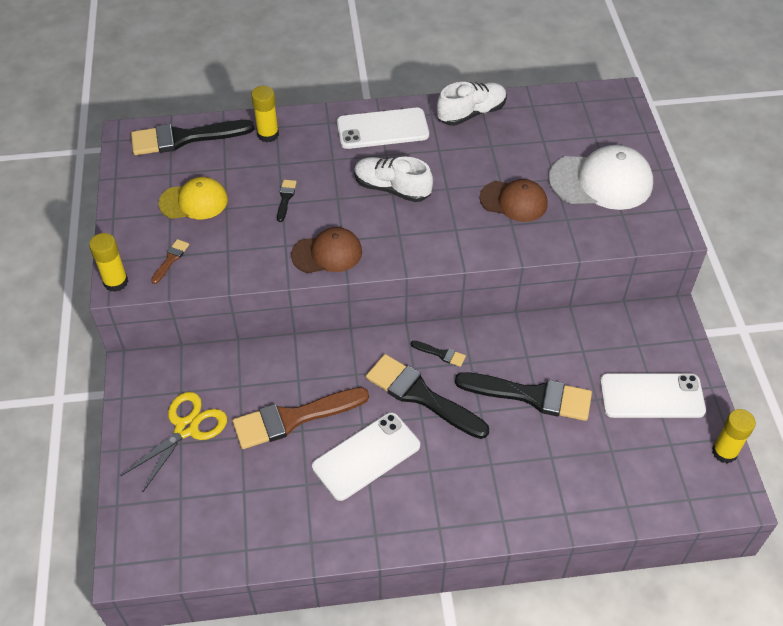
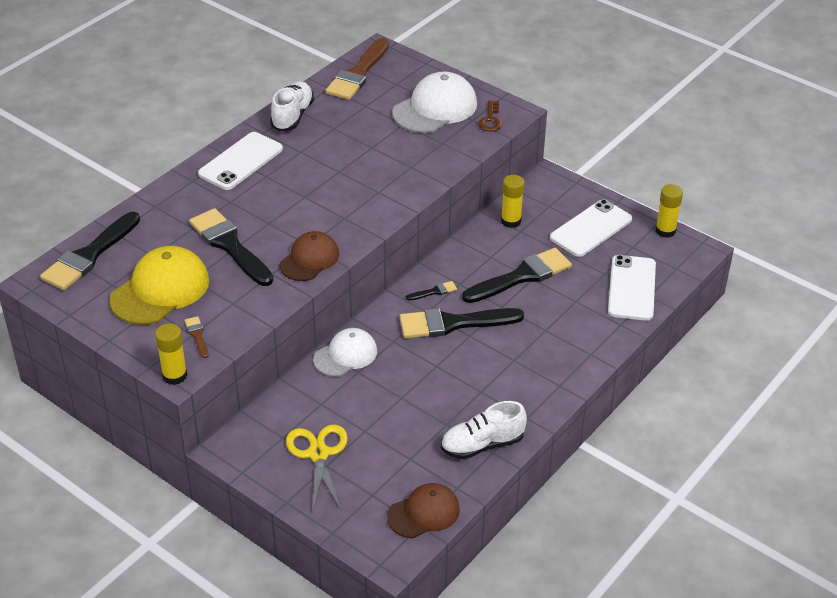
camera: 45 degrees left, 10 degrees down
yellow cap [158,177,228,219] -> yellow cap [109,246,209,325], size x1.55
brown brush [232,387,369,449] -> brown brush moved to [325,38,389,100]
yellow glue stick [251,86,279,142] -> yellow glue stick moved to [501,175,525,228]
black brush [277,180,297,222] -> black brush [189,208,273,286], size x2.33
white phone [312,412,420,501] -> white phone moved to [608,255,656,321]
white shoe [354,156,433,202] -> white shoe moved to [441,401,527,459]
brown cap [480,179,548,222] -> brown cap moved to [387,483,460,538]
none -> white cap [313,328,377,377]
none -> brown key [478,101,502,132]

